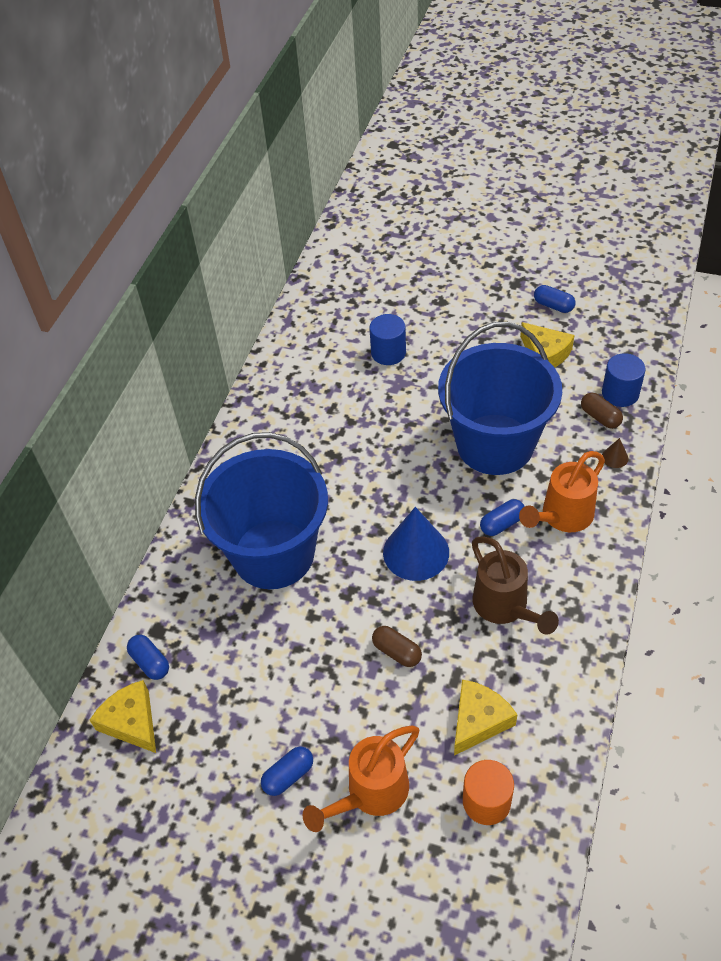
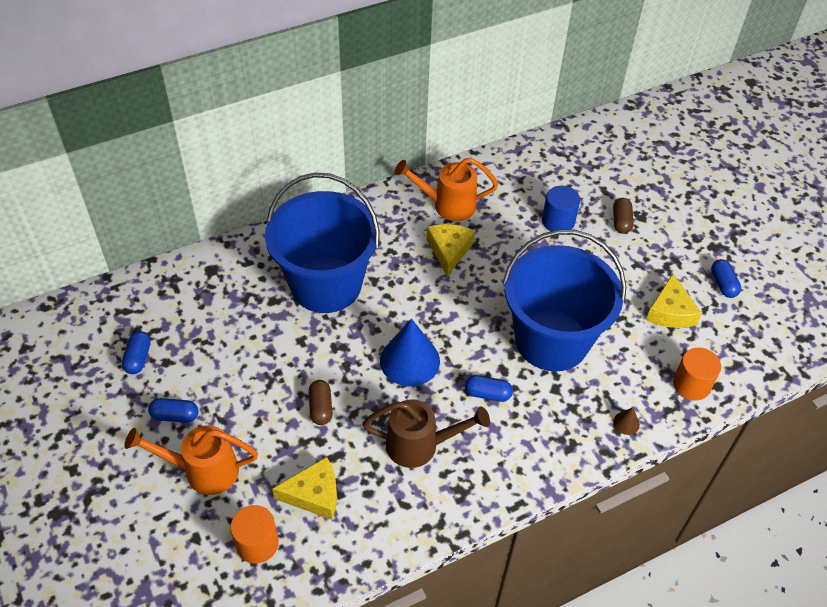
camera: 40 degrees right, 0 degrees up
yellow cheese [90,680,156,753] -> yellow cheese moved to [426,224,475,276]
blue capsule [127,634,169,680] -> blue capsule moved to [122,331,151,374]
brown watering can [472,536,559,635] -> brown watering can turned 105 degrees counterclockwise [362,399,490,468]
orange watering can [519,451,605,532] -> orange watering can moved to [394,158,498,221]
brown capsule [581,393,623,429] -> brown capsule moved to [613,198,633,234]
blue cylinder [602,353,646,407] -> orange cylinder [673,348,721,401]

